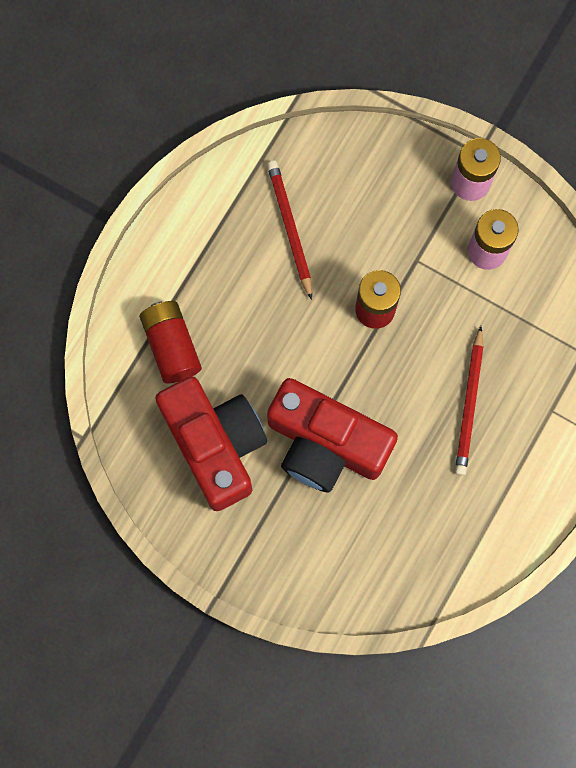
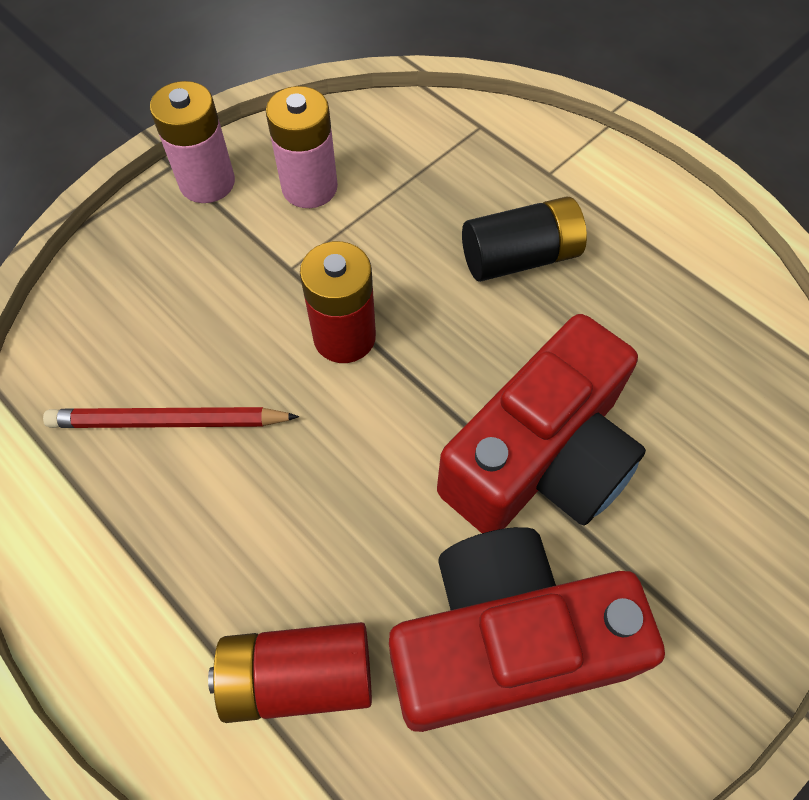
camera: 75 degrees left, 15 degrees down
red pencil [455,326,484,476] -> black battery [462,197,587,282]

